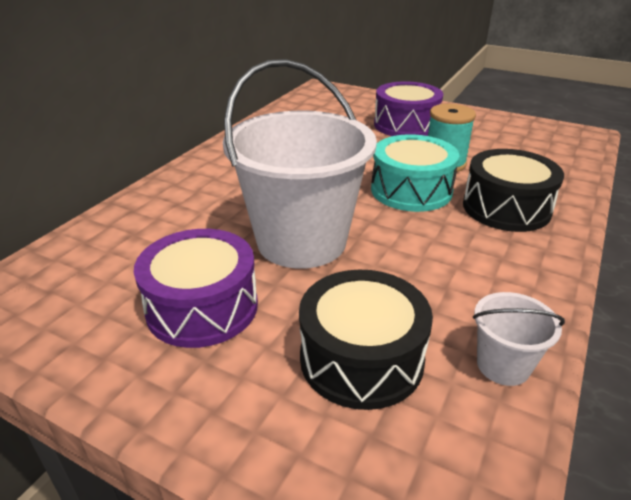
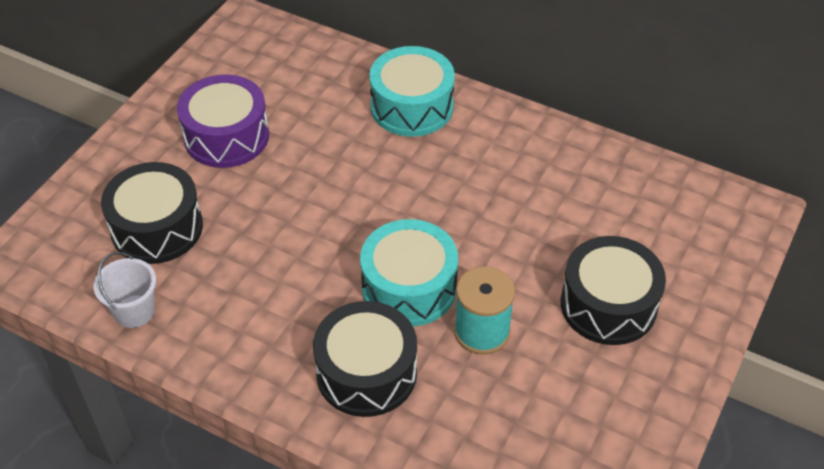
camera: 90 degrees right, 15 degrees up
white bucket [223,59,377,269] -> none
purple drum [374,81,443,136] -> black drum [561,236,666,345]
none -> turquoise drum [369,46,455,137]

